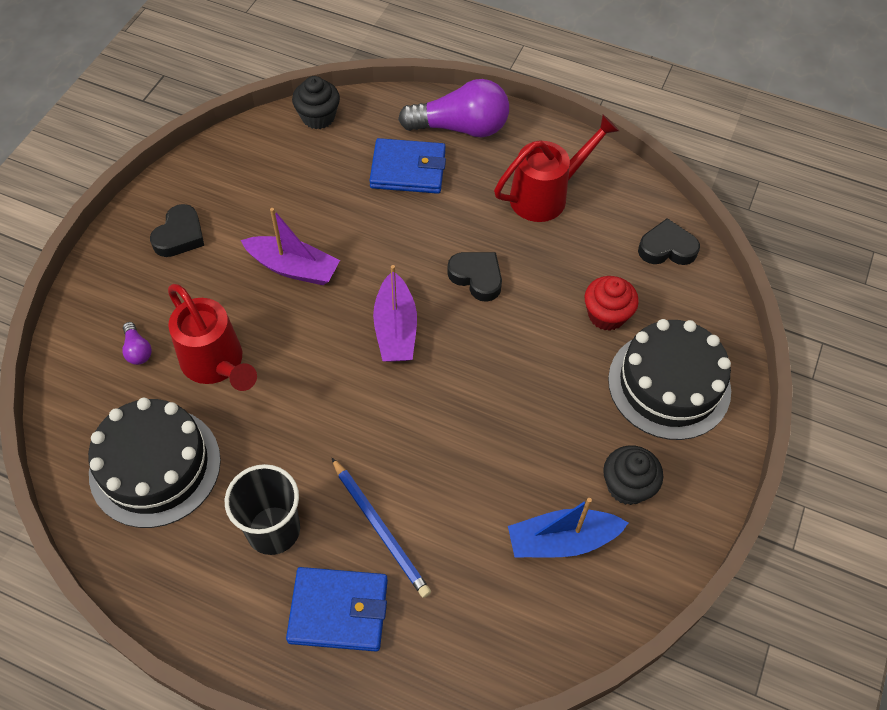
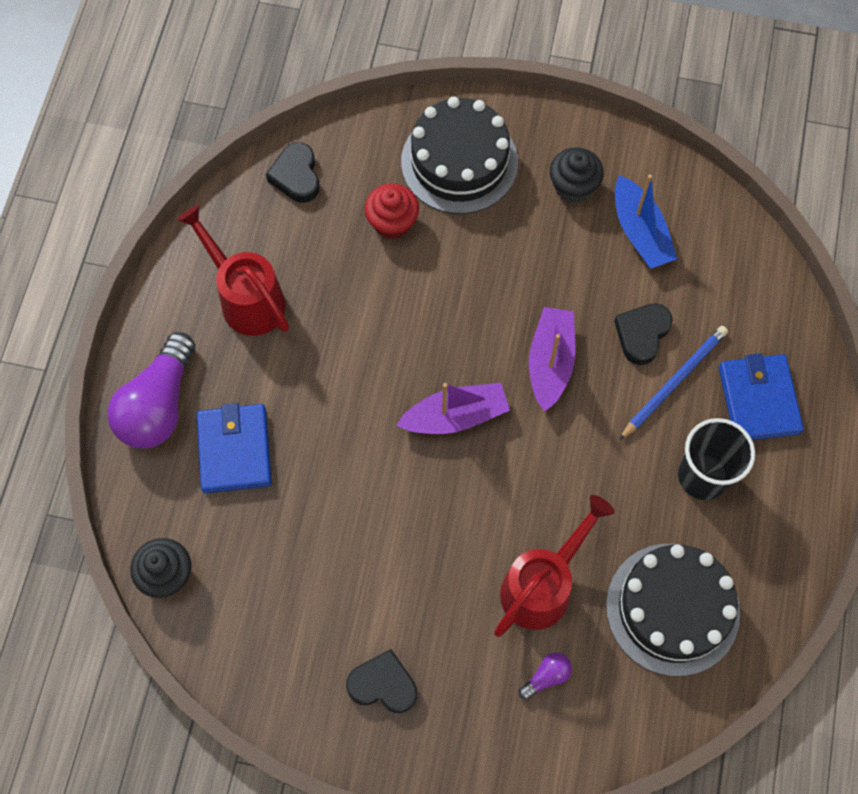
camera: 100 degrees left, 10 degrees up
purple boat [241,208,340,285] -> purple boat moved to [529,307,575,412]
purple light bulb [398,79,509,137] -> purple light bulb turned 150 degrees counterclockwise [107,332,195,449]
black heart [447,252,502,302] -> black heart moved to [614,303,673,365]

